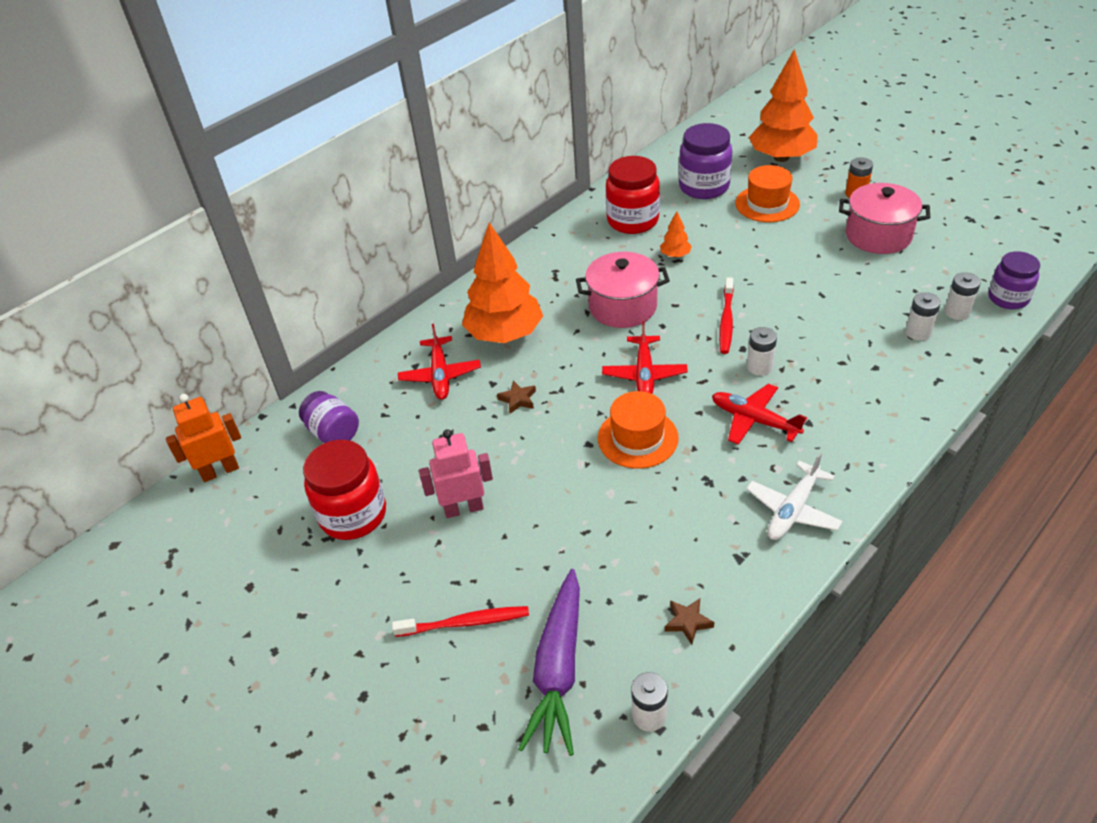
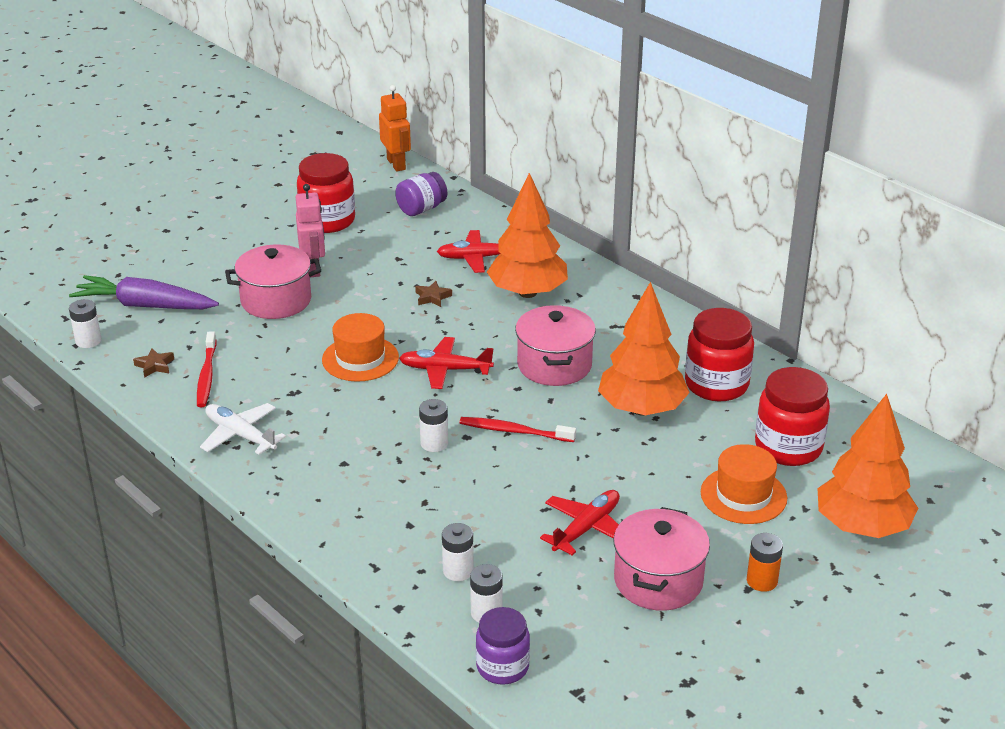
camera: 90 degrees right, 10 degrees down
red toothbrush [392,606,529,637] -> red toothbrush moved to [197,331,216,407]
orange tree [660,211,692,258] -> orange tree [598,282,690,416], size x2.37
purple jar [679,123,732,199] -> red jar [755,367,830,466]
red plane [712,384,807,445] -> red plane moved to [540,490,620,556]
none -> pink pot [225,244,321,319]

